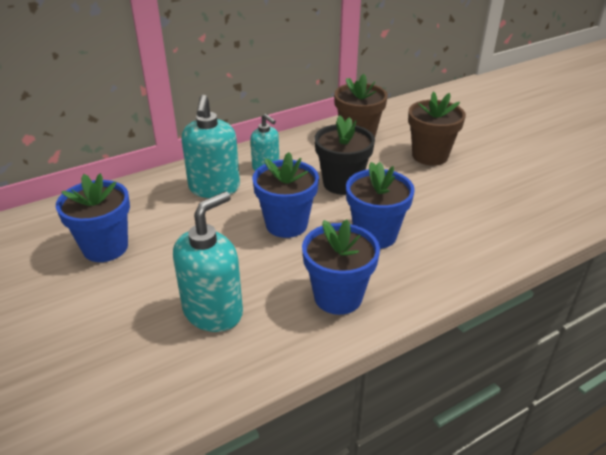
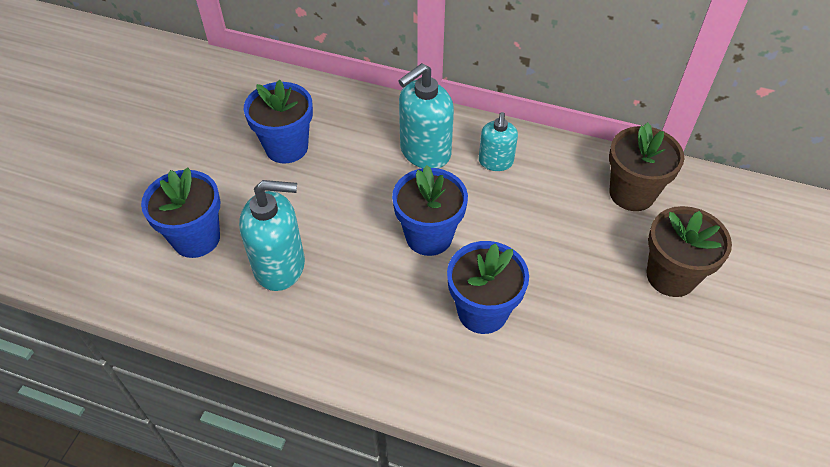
camera: 50 degrees right, 15 degrees up
blue flower pot [302,219,380,315] -> blue flower pot moved to [141,167,221,258]
black flower pot [315,115,375,195] -> none

